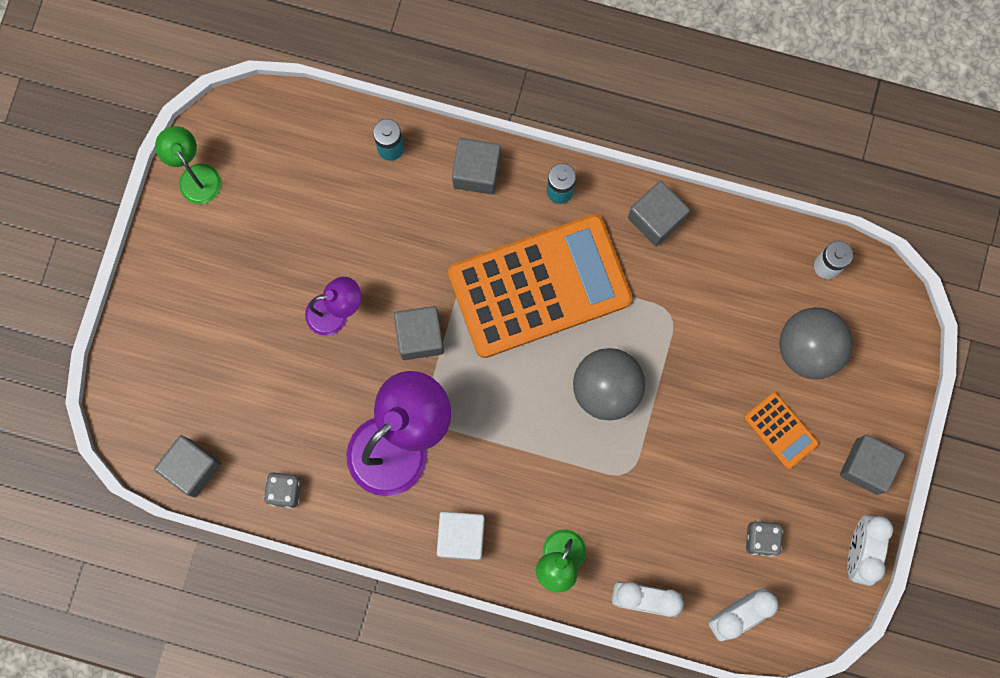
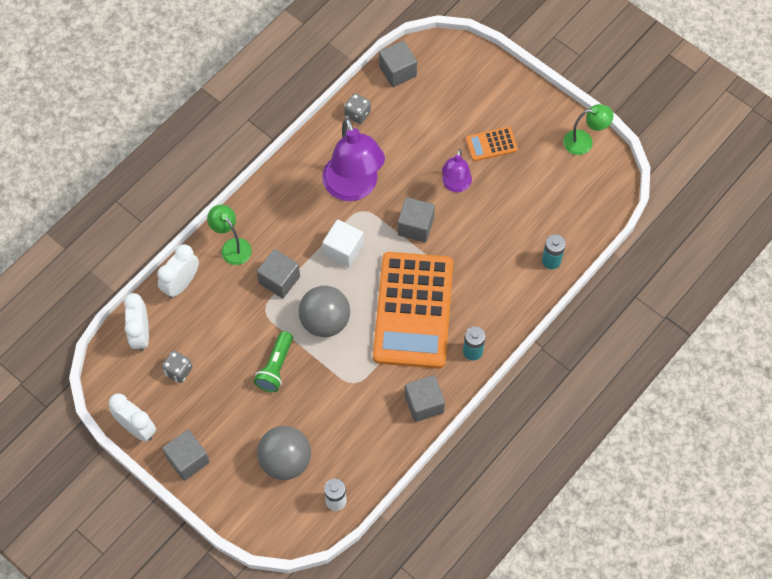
camera: 115 degrees right, 15 degrees down
white cube [437,512,485,560] -> white cube moved to [322,220,364,268]
grey cube [452,138,501,195] -> grey cube moved to [257,249,300,298]
orange calculator [744,392,819,469] -> orange calculator moved to [466,127,518,161]
none -> green flashlight [254,331,293,392]

